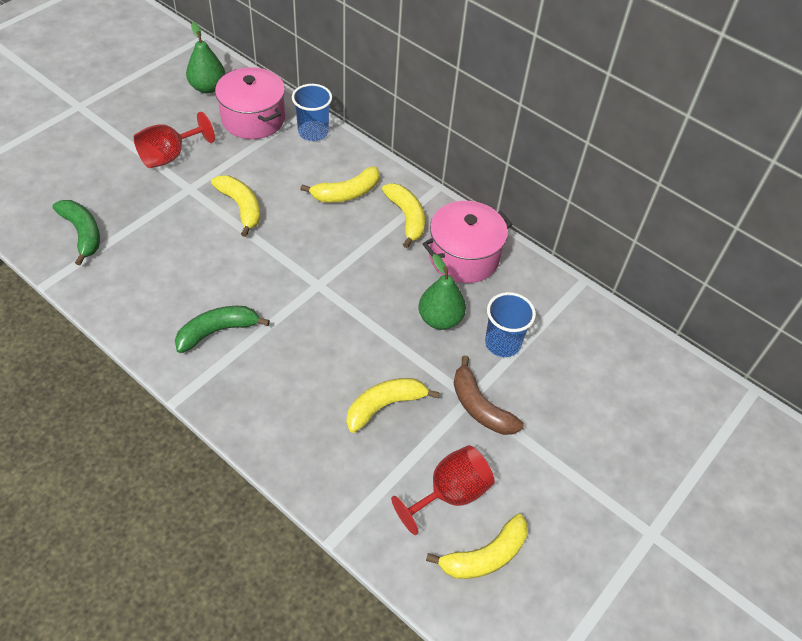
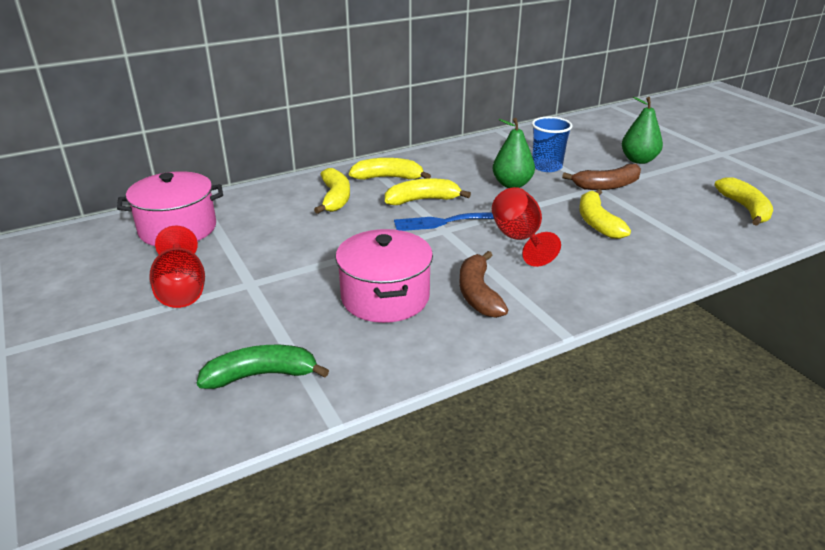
camera: 65 degrees left, 20 degrees down
green banana [175,306,270,353] -> brown banana [459,251,508,318]
green pear [186,22,225,93] -> green pear moved to [622,97,663,164]
yellow banana [211,175,260,237] -> yellow banana moved to [385,178,471,205]
blue cup [292,84,332,141] -> none
red goblet [391,445,495,535] -> red goblet moved to [492,187,561,267]
pink pot [423,201,513,283] -> pink pot moved to [335,229,433,323]
none -> blue fork [394,212,494,231]

